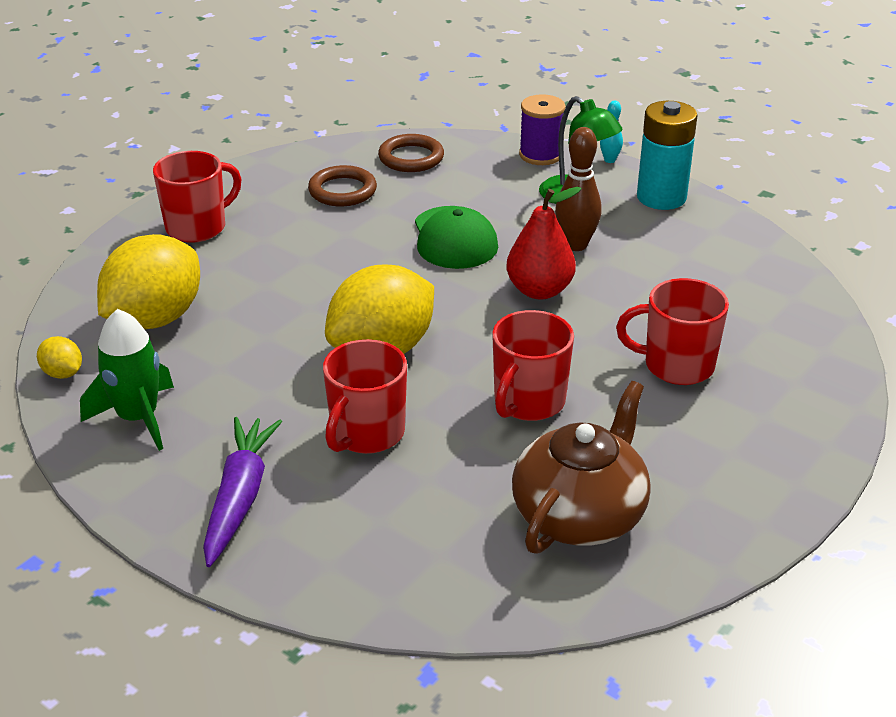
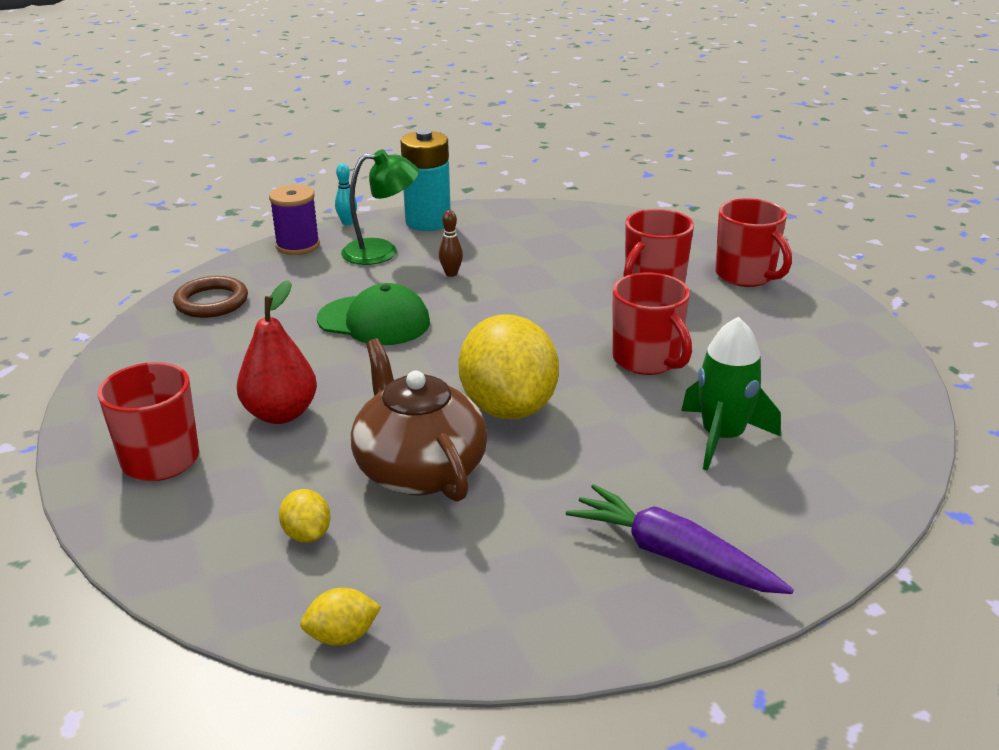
camera: 60 degrees left, 5 degrees down
green rocket [80,309,174,451] -> green rocket moved to [681,317,781,471]
yellow lemon [97,234,200,329] -> yellow lemon [279,489,331,543], size x0.43
brown ring [308,165,377,206] -> none
red mug [323,339,407,454] -> red mug moved to [715,198,792,287]
red pear [506,187,582,300] -> red pear moved to [237,280,317,424]
brown teapot [512,381,651,554] -> brown teapot moved to [351,338,488,502]
brown bowling pin [555,127,602,251] -> brown bowling pin [439,210,463,277], size x0.55

